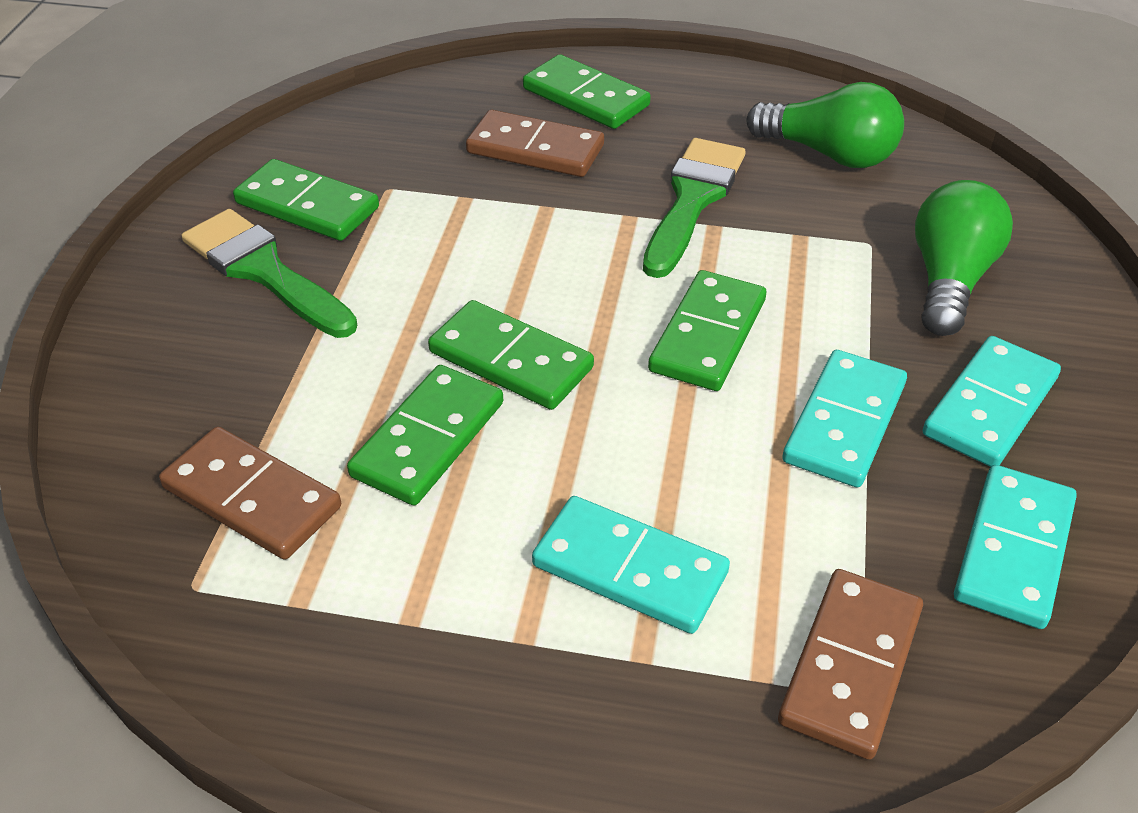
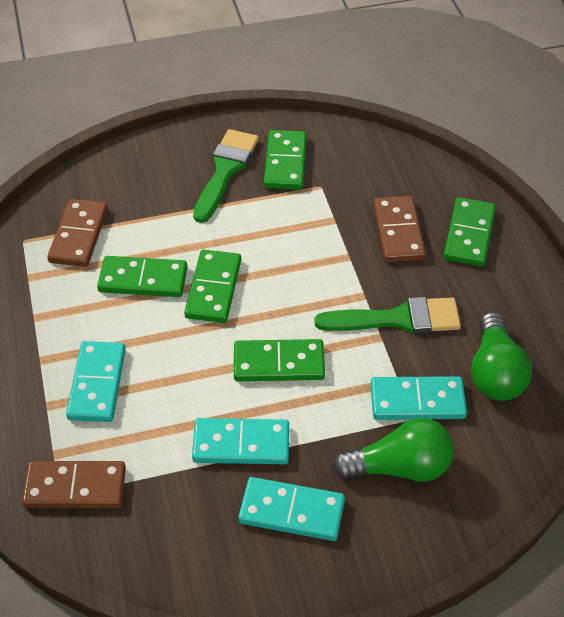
camera: 65 degrees right, 5 degrees up
turquoise domino [954,465,1077,629] -> turquoise domino moved to [371,376,467,420]

